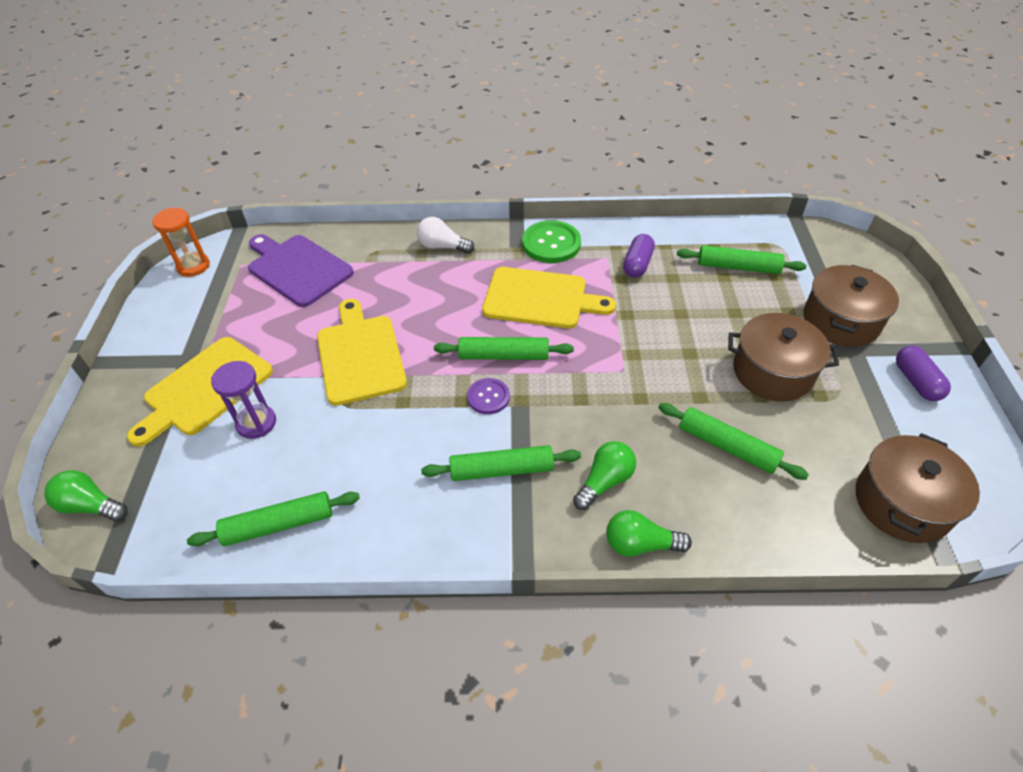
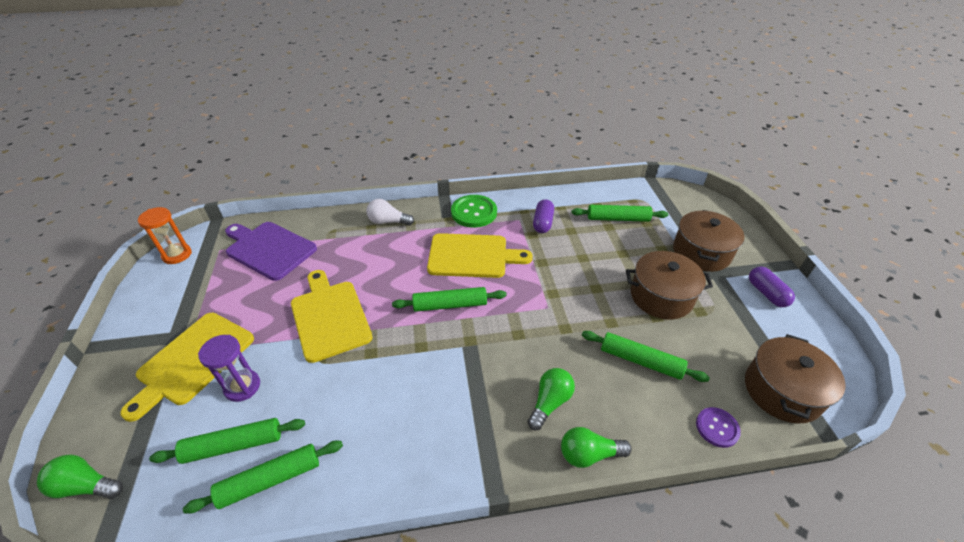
camera: 10 degrees left, 5 degrees down
green rolling pin [421,445,581,481] -> green rolling pin moved to [149,418,305,464]
purple button [467,378,510,414] -> purple button moved to [696,407,741,448]

